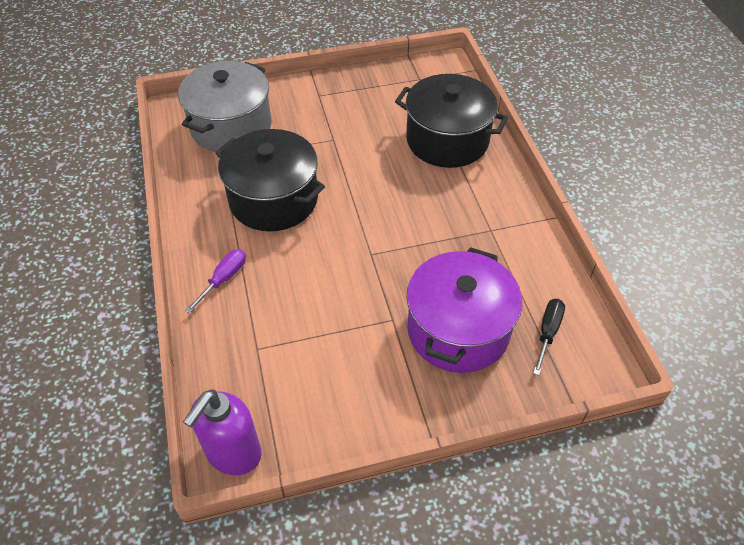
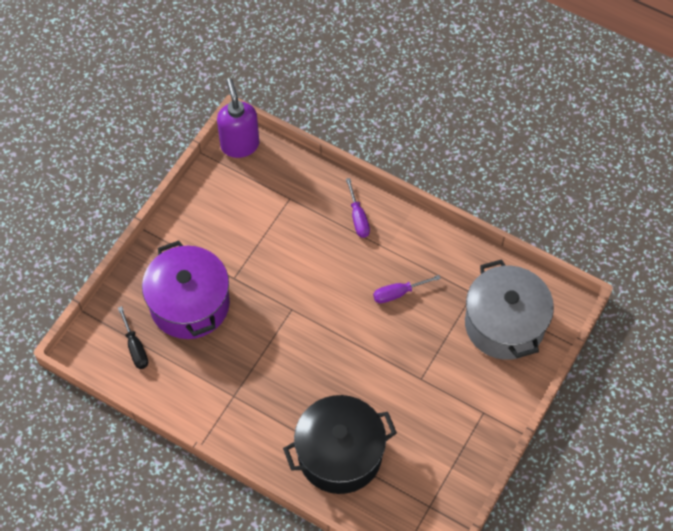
camera: 135 degrees right, 10 degrees up
black pot [215,129,325,231] -> purple screwdriver [373,275,441,303]

